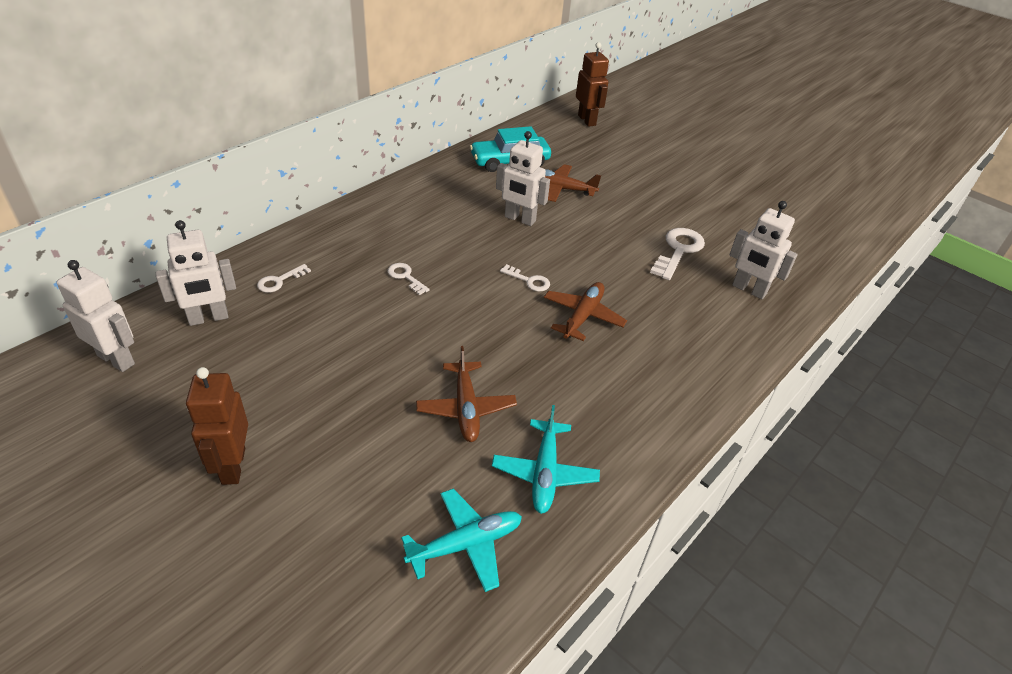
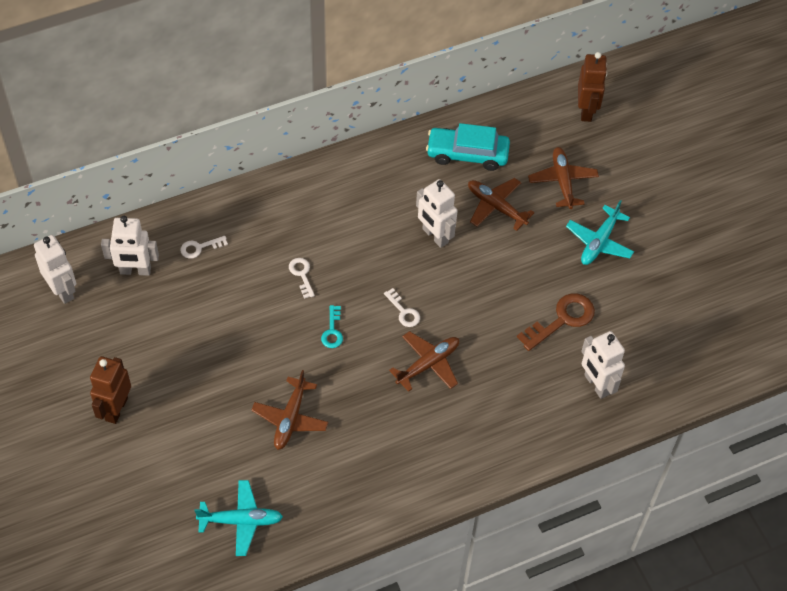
camera: 25 degrees right, 15 degrees up
turquoise plane [492,405,600,514] -> turquoise plane moved to [566,200,634,265]
white key [650,228,705,280] -> brown key [517,293,595,351]
none -> turquoise key [321,305,343,348]
none -> brown plane [528,147,599,209]

